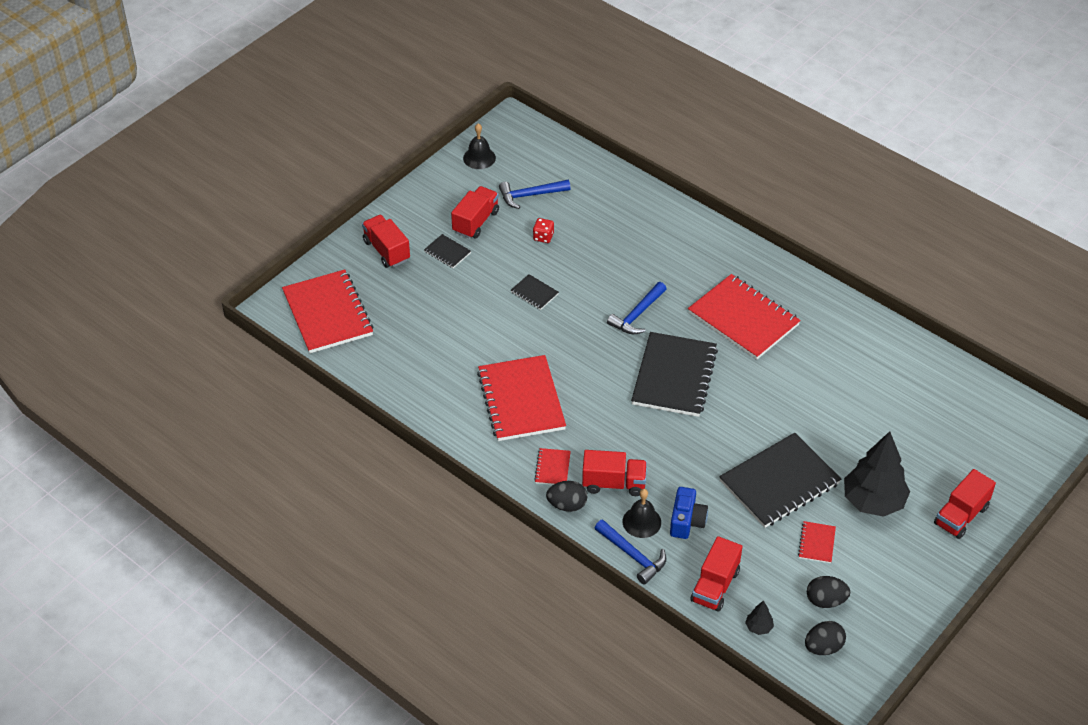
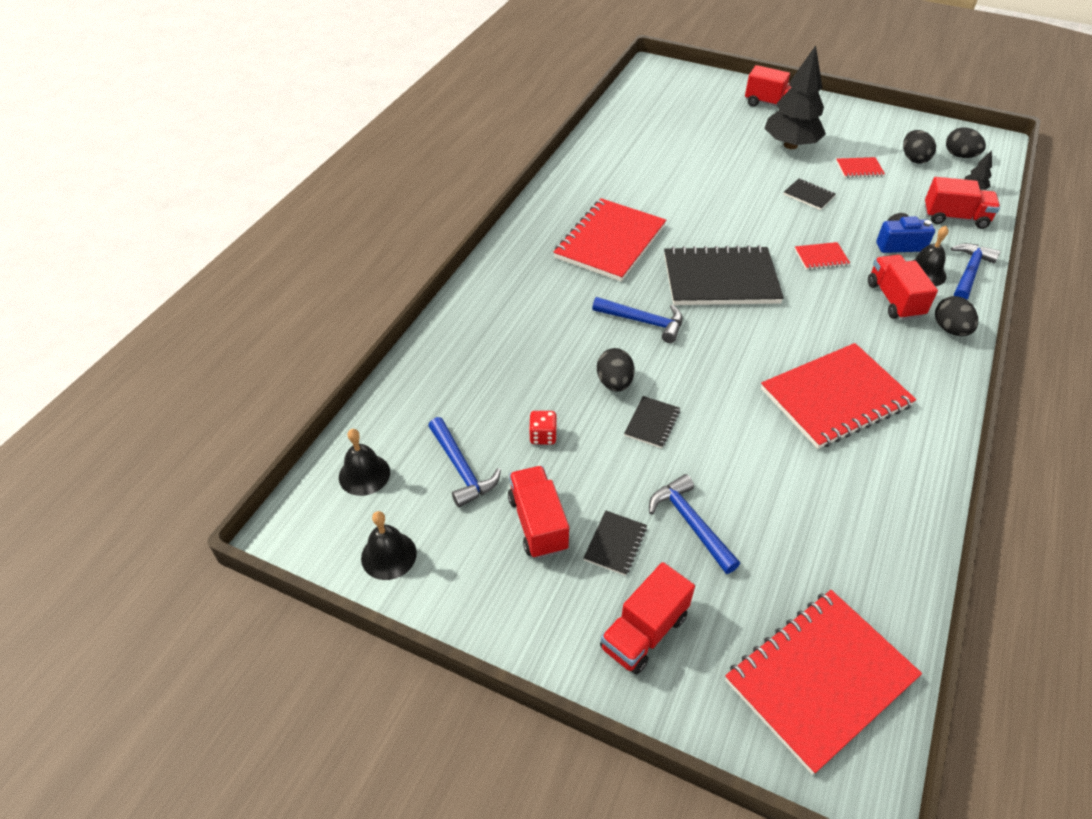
camera: 105 degrees left, 0 degrees up
red truck [451,186,499,239] -> red truck turned 60 degrees clockwise [508,466,569,559]
red notebook [534,448,571,485] -> red notebook moved to [795,242,850,270]
black notebook [719,433,841,528] -> black notebook [784,179,836,210], size x0.44
none -> black bell [339,429,390,496]
none -> black egg [597,348,635,392]
none -> blue hammer [649,474,740,574]

